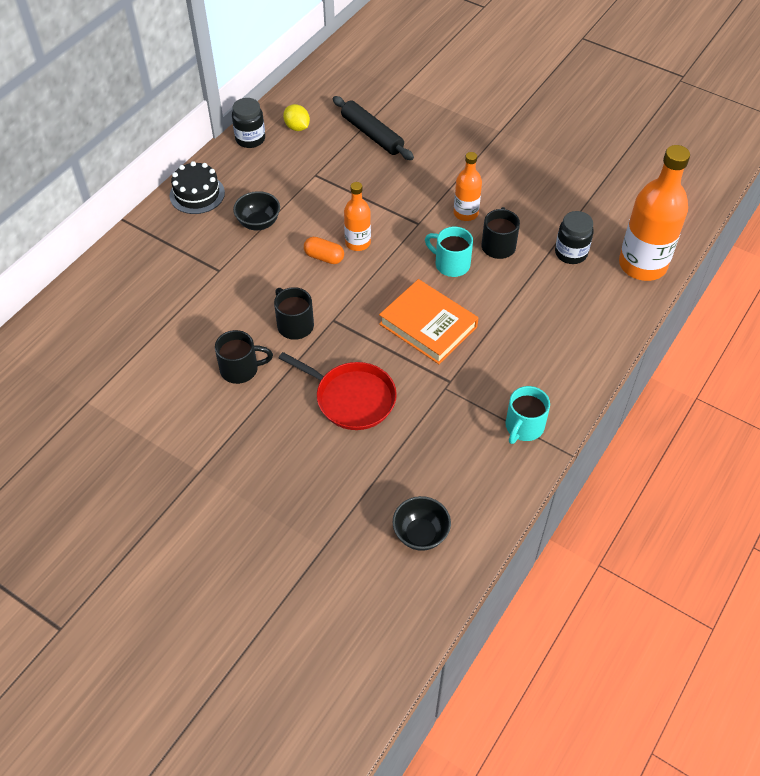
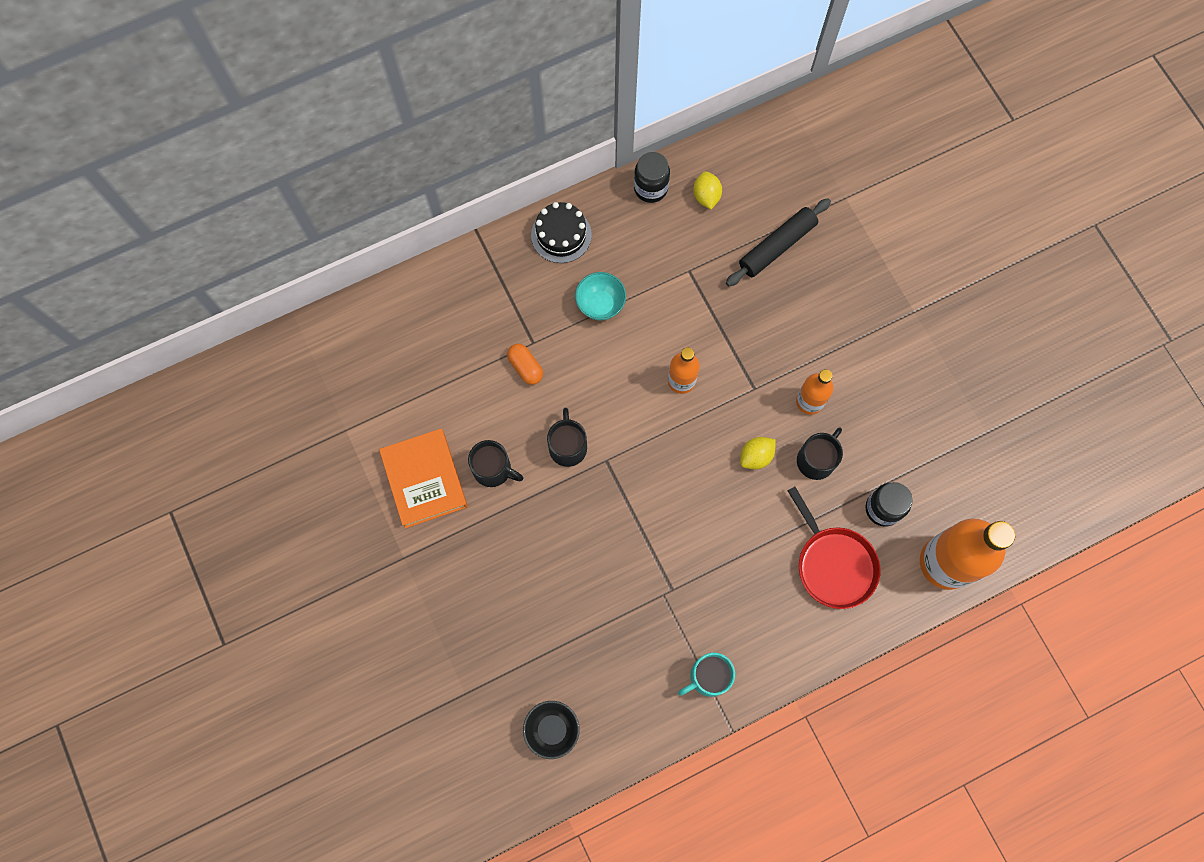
camera: 30 degrees right, 20 degrees up
black bowl [233,191,280,230] -> turquoise bowl [575,272,626,320]
red pan [279,352,397,430] -> red pan moved to [788,487,881,609]
orange capsule [304,237,344,264] -> orange capsule moved to [507,344,543,385]
black rolling pin [333,96,414,160] -> black rolling pin turned 60 degrees clockwise [726,198,831,287]
orange book [379,279,478,364] -> orange book moved to [379,429,468,528]
turquoise mug [425,227,473,277] -> yellow lemon [740,437,776,469]

